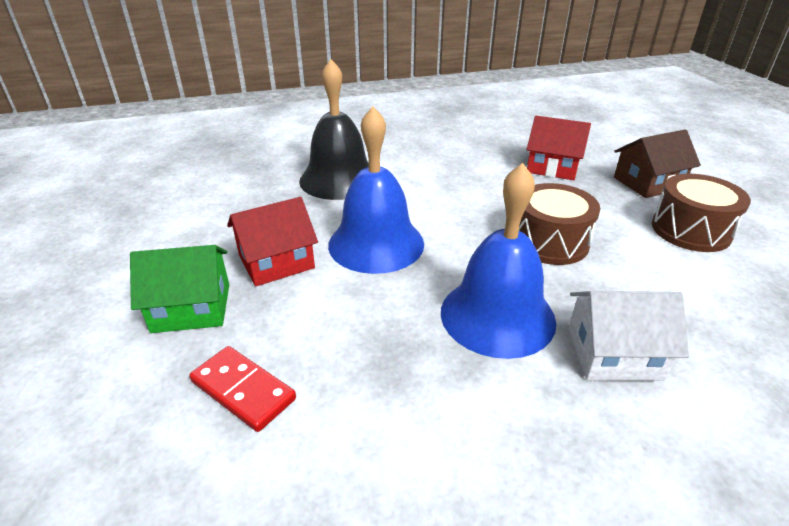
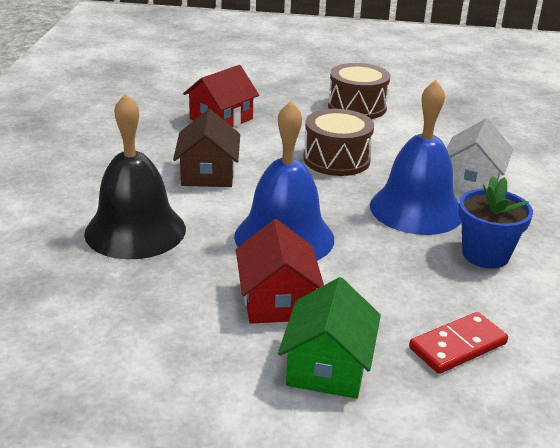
camera: 70 degrees left, 5 degrees down
brown house [614,129,701,198] -> brown house moved to [173,109,240,187]
none -> blue flower pot [459,176,533,268]

